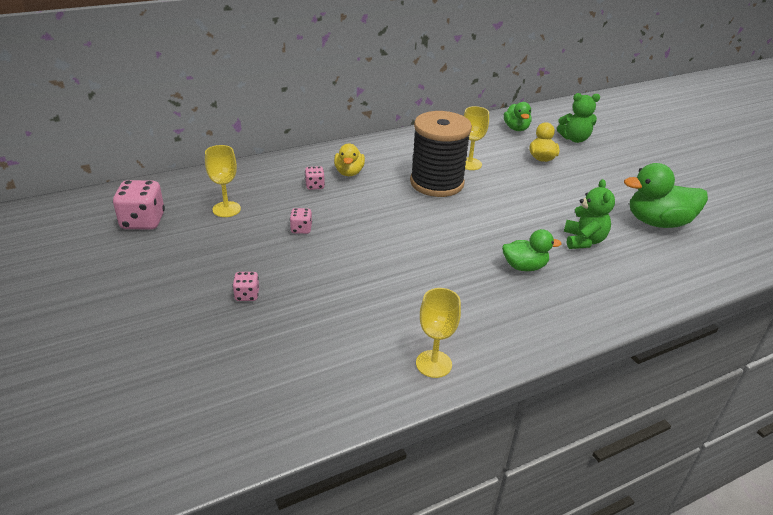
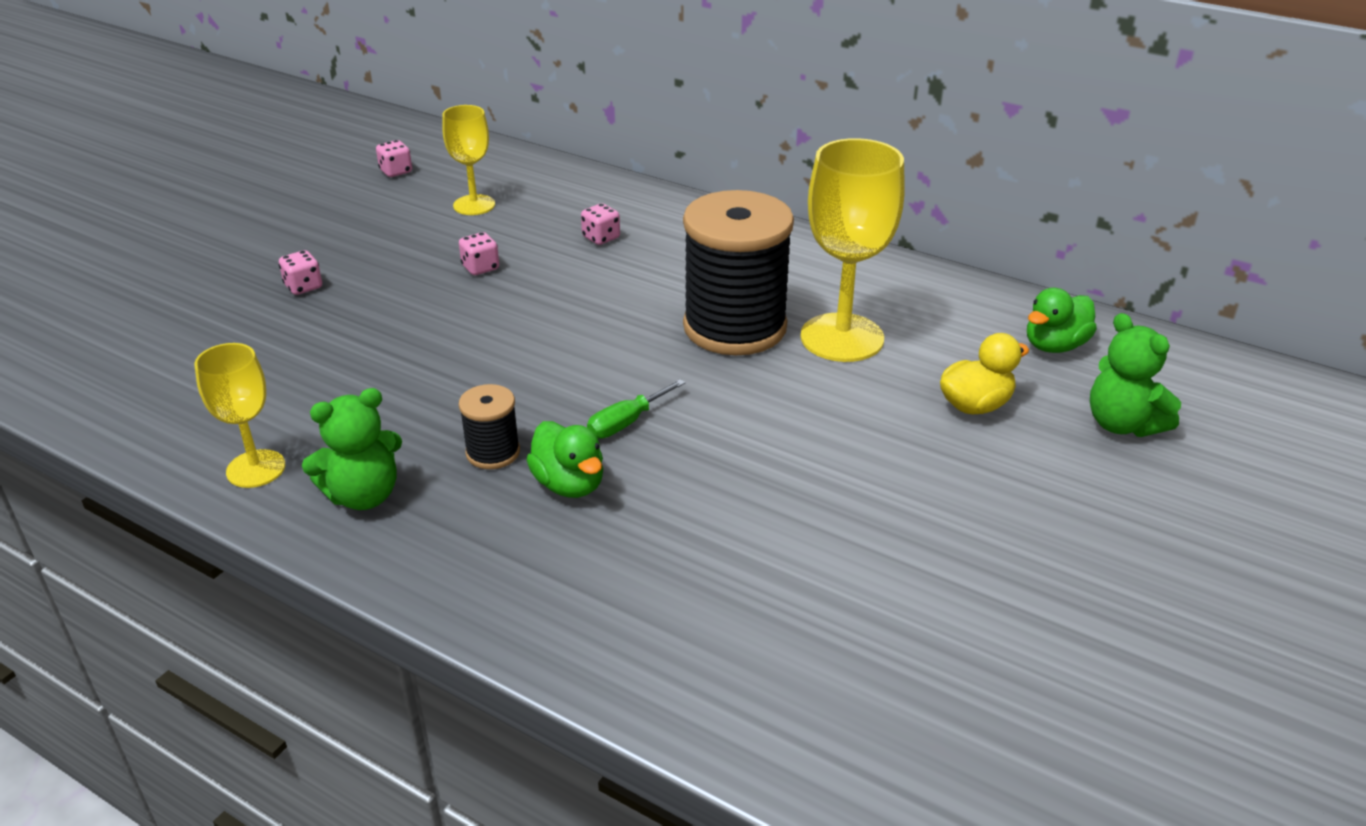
camera: 60 degrees right, 0 degrees up
pink dice [113,180,165,230] -> pink dice [376,140,412,177], size x0.52
yellow duck [334,144,365,176] -> none
yellow goblet [464,106,489,170] -> yellow goblet [800,138,905,362], size x1.69
green teddy bear [564,179,615,249] -> green teddy bear moved to [302,388,402,510]
green duck [624,163,708,228] -> none
none -> black spool [459,384,520,469]
none -> green screwdriver [587,379,685,438]

